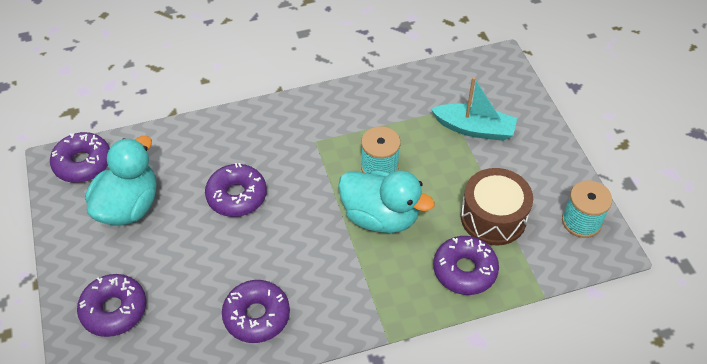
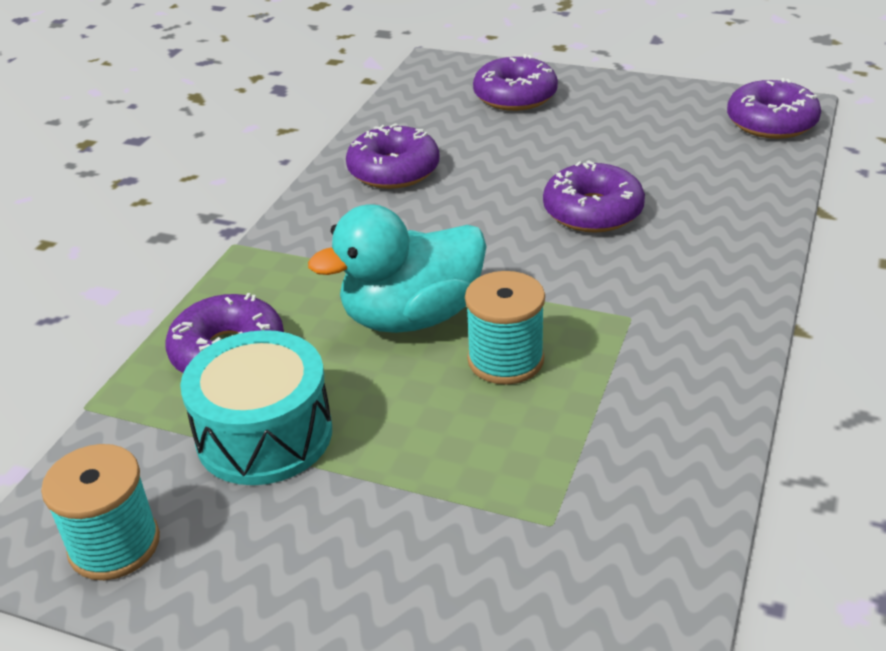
camera: 130 degrees right, 15 degrees down
turquoise duck [85,136,157,226] -> none
turquoise boat [431,77,517,141] -> none
brown drum [461,168,533,246] -> turquoise drum [180,330,332,485]

